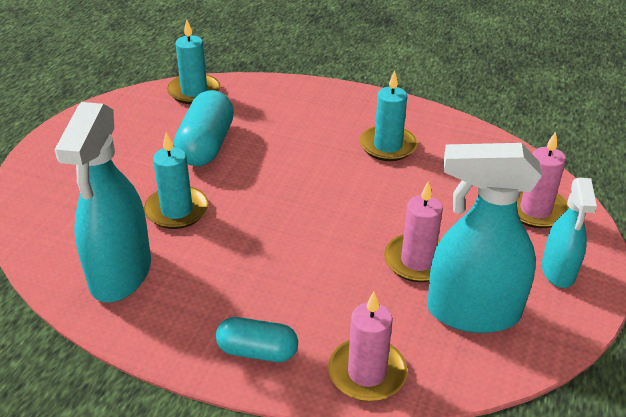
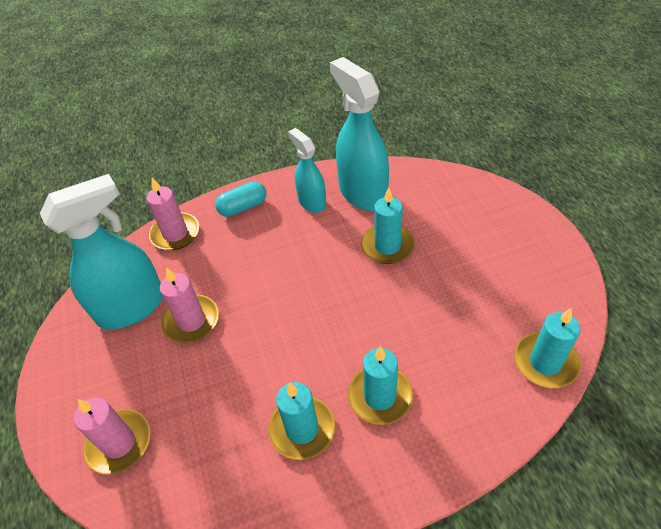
camera: 145 degrees right, 10 degrees up
turquoise capsule [174,90,234,166] -> none
turquoise spray bottle [542,178,597,288] -> turquoise spray bottle moved to [288,128,326,213]
none -> turquoise candle [348,346,413,425]

